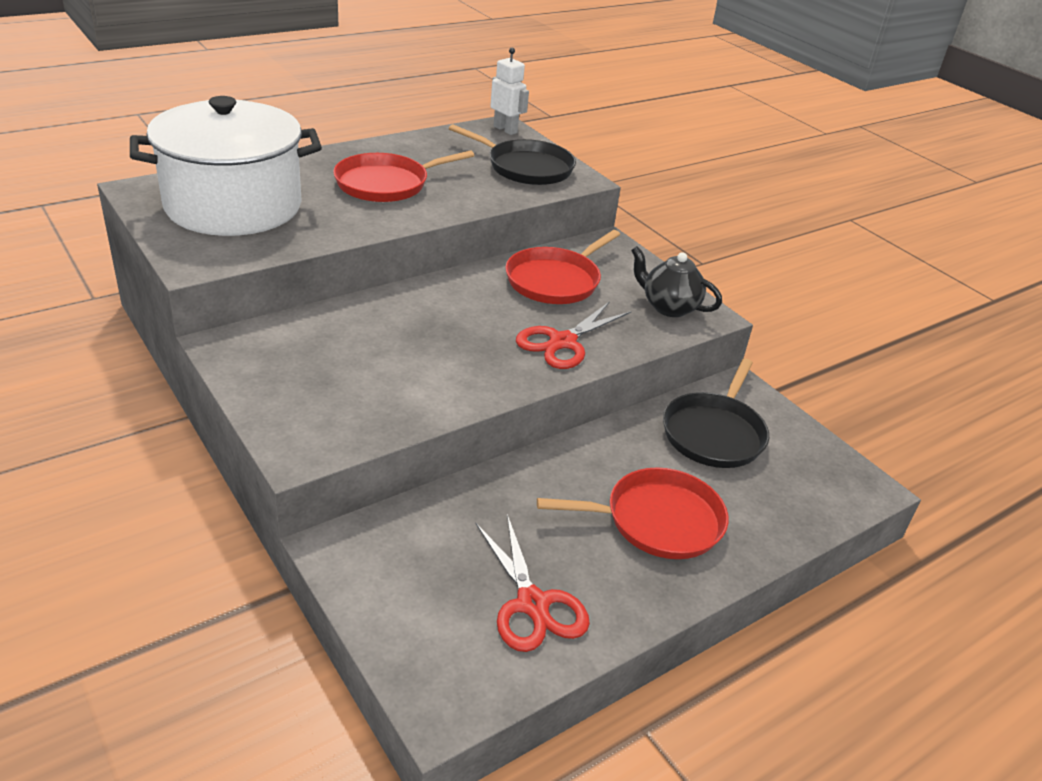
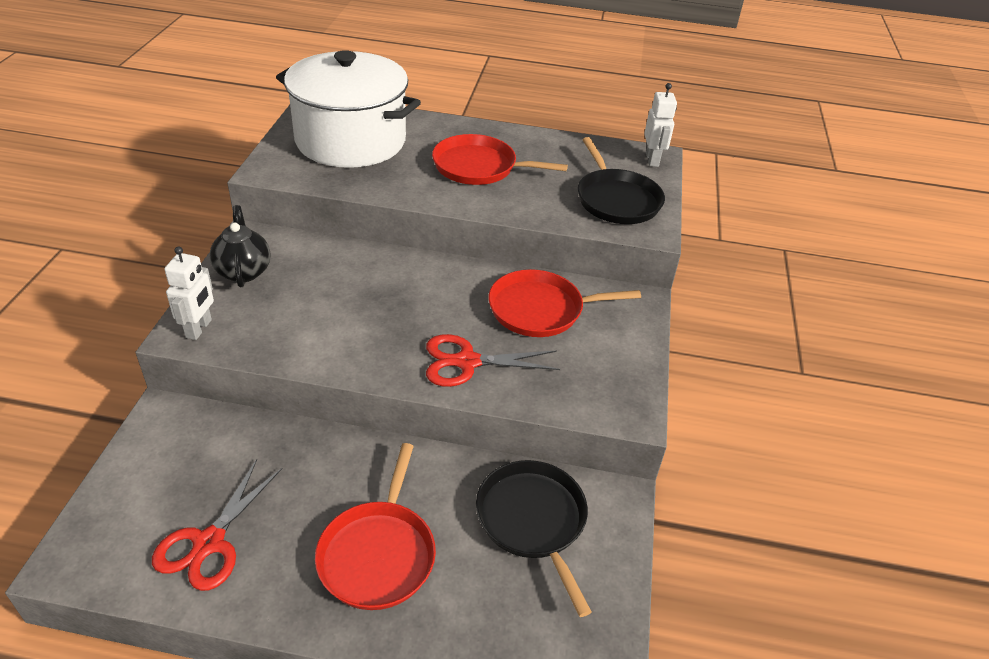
camera: 45 degrees right, 5 degrees up
red pan [537,467,728,559] -> red pan turned 60 degrees clockwise [315,443,436,610]
black teapot [631,246,722,317] -> black teapot moved to [210,205,271,287]
black pan [663,359,769,468] -> black pan turned 90 degrees clockwise [476,460,592,617]
none -> white robot [164,246,214,340]

